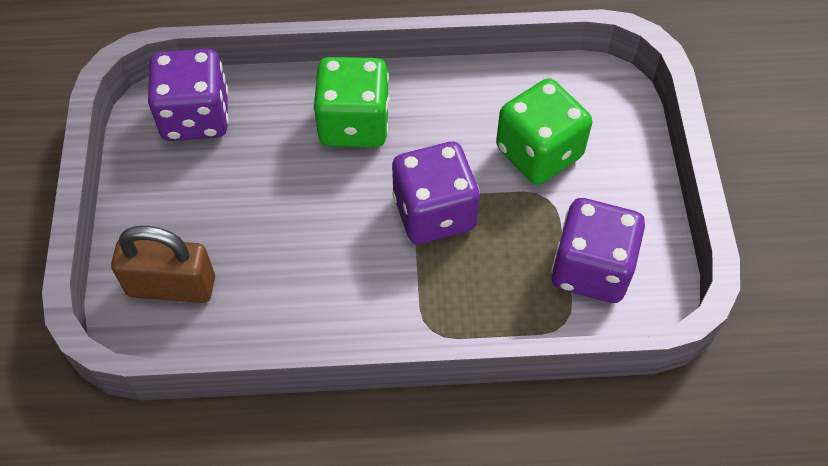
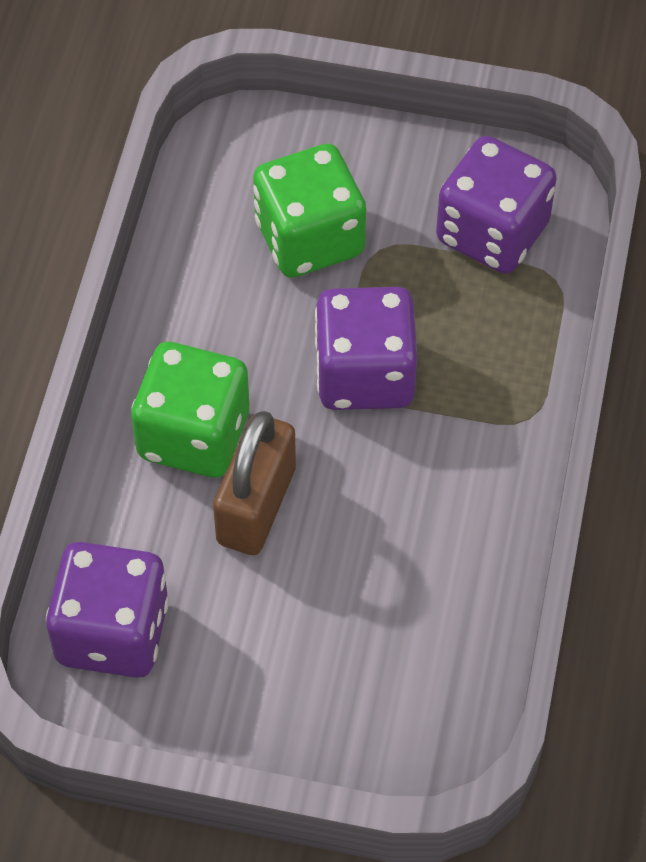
camera: 75 degrees left, 0 degrees up
brown padlock [111,226,215,303] -> brown padlock moved to [213,411,296,555]

